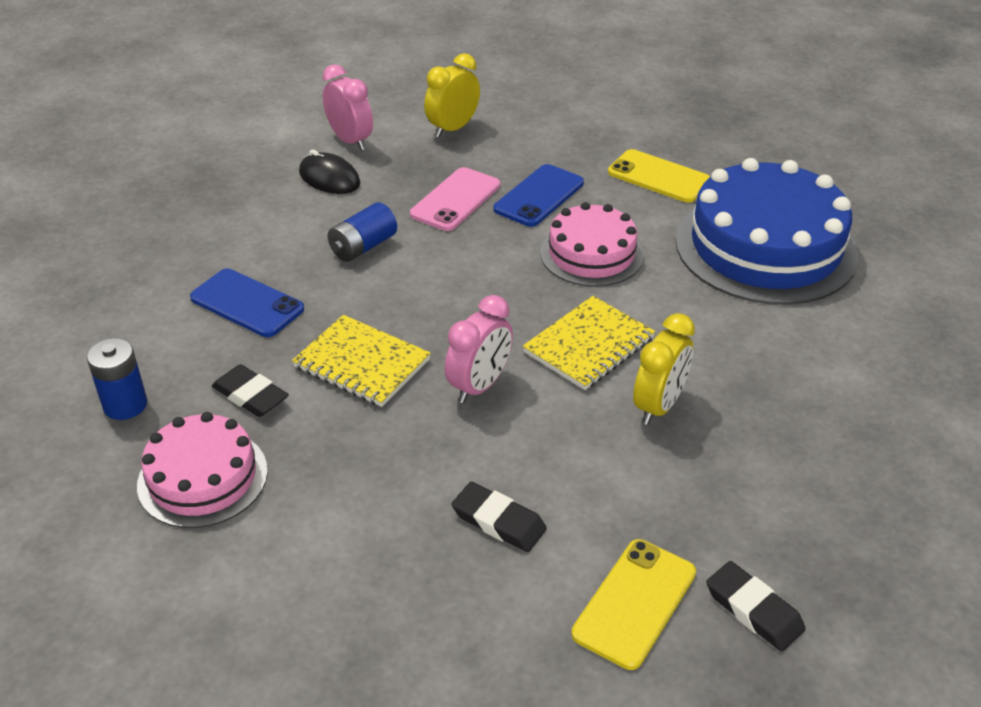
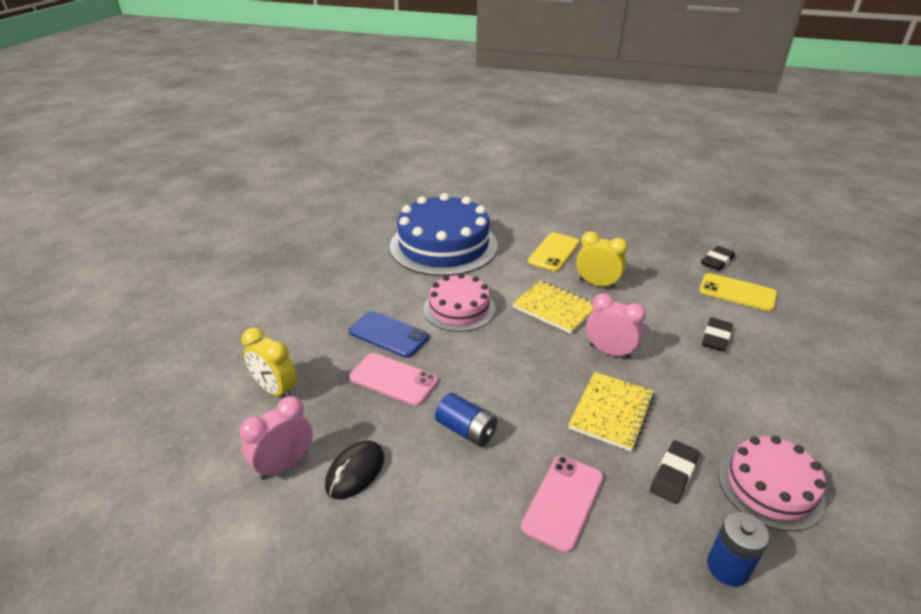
camera: 95 degrees left, 5 degrees down
blue phone [190,269,304,337] -> pink phone [521,455,603,553]
yellow phone [608,149,710,203] -> yellow phone moved to [528,233,579,271]

